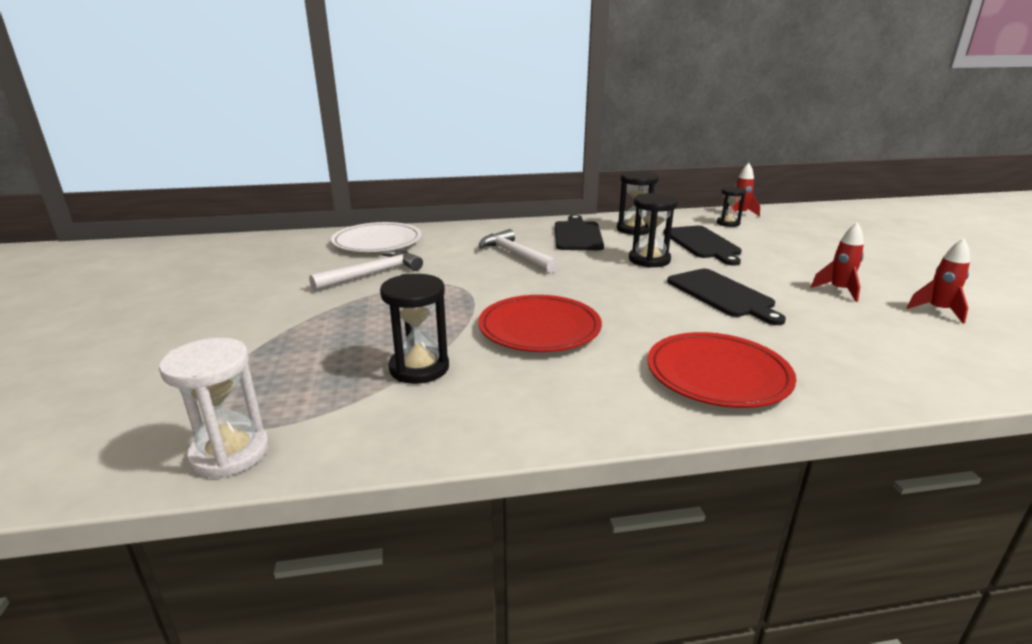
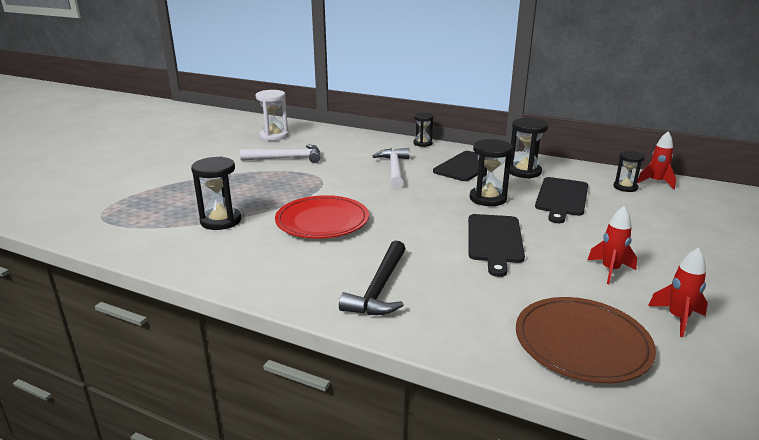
camera: 35 degrees right, 0 degrees up
white hourglass [159,338,269,478] -> white hourglass moved to [256,90,288,141]
white plate [331,222,422,252] -> none
red plate [648,332,796,408] -> black hammer [339,240,406,315]
none -> black hourglass [413,113,434,147]
none -> brown plate [516,297,656,383]

